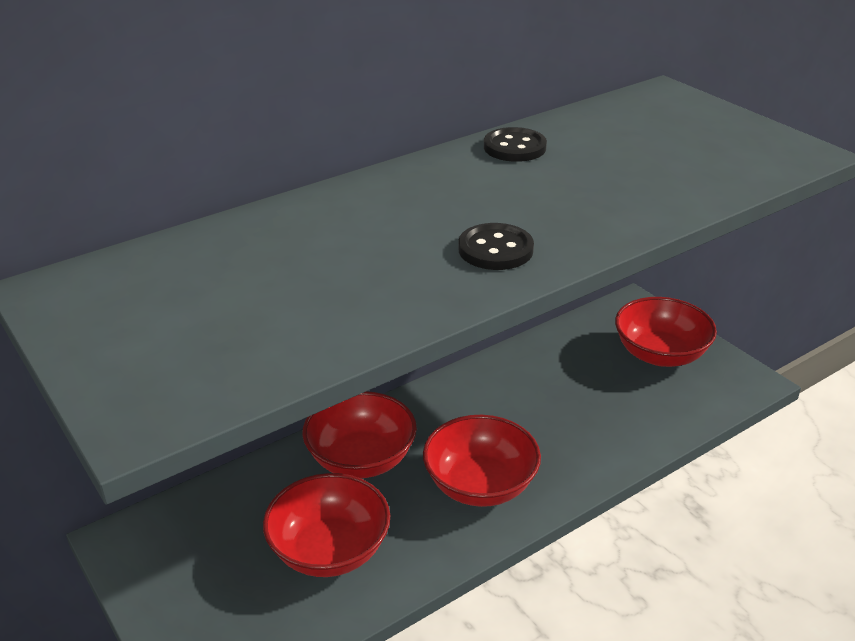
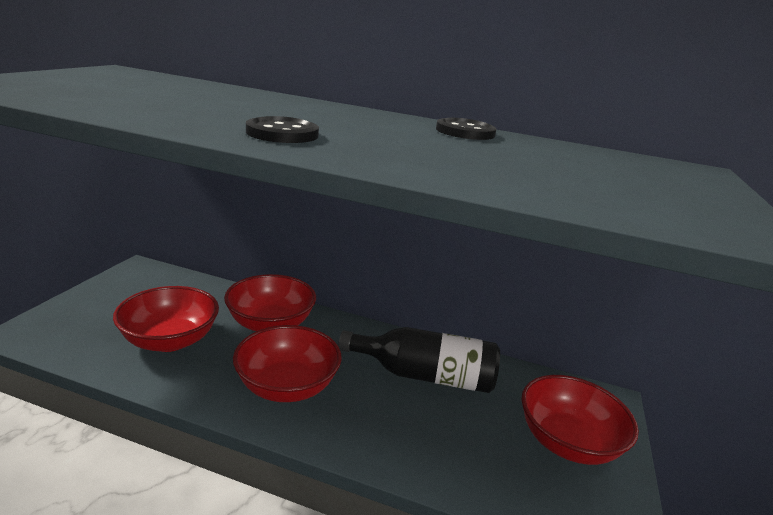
camera: 50 degrees right, 10 degrees down
none -> black bottle [338,327,500,393]

